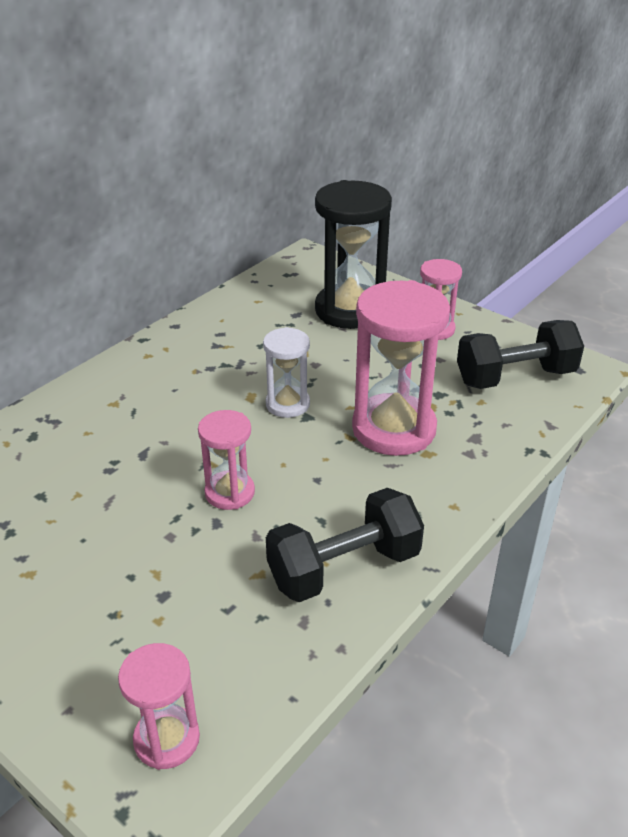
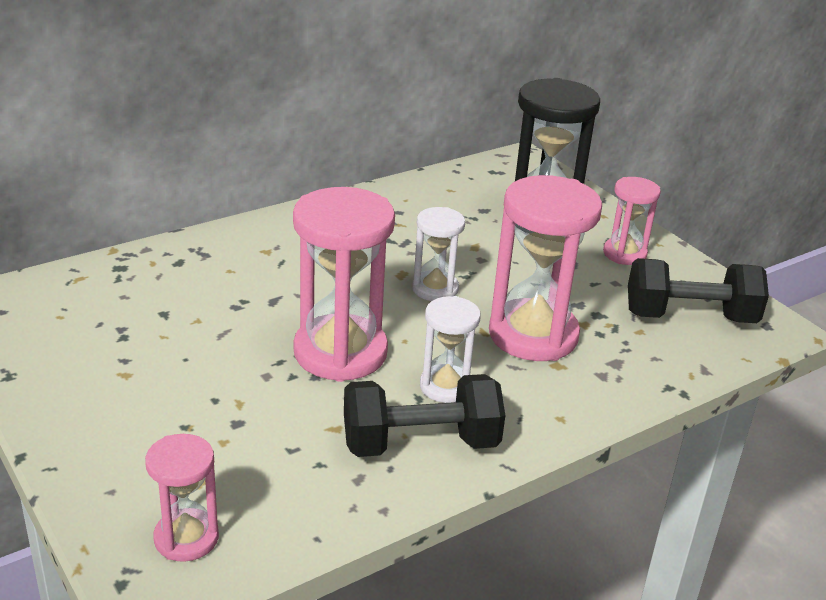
camera: 15 degrees right, 5 degrees down
pink hourglass [198,410,255,510] -> pink hourglass [293,187,395,382], size x1.83
none -> white hourglass [420,296,481,403]

